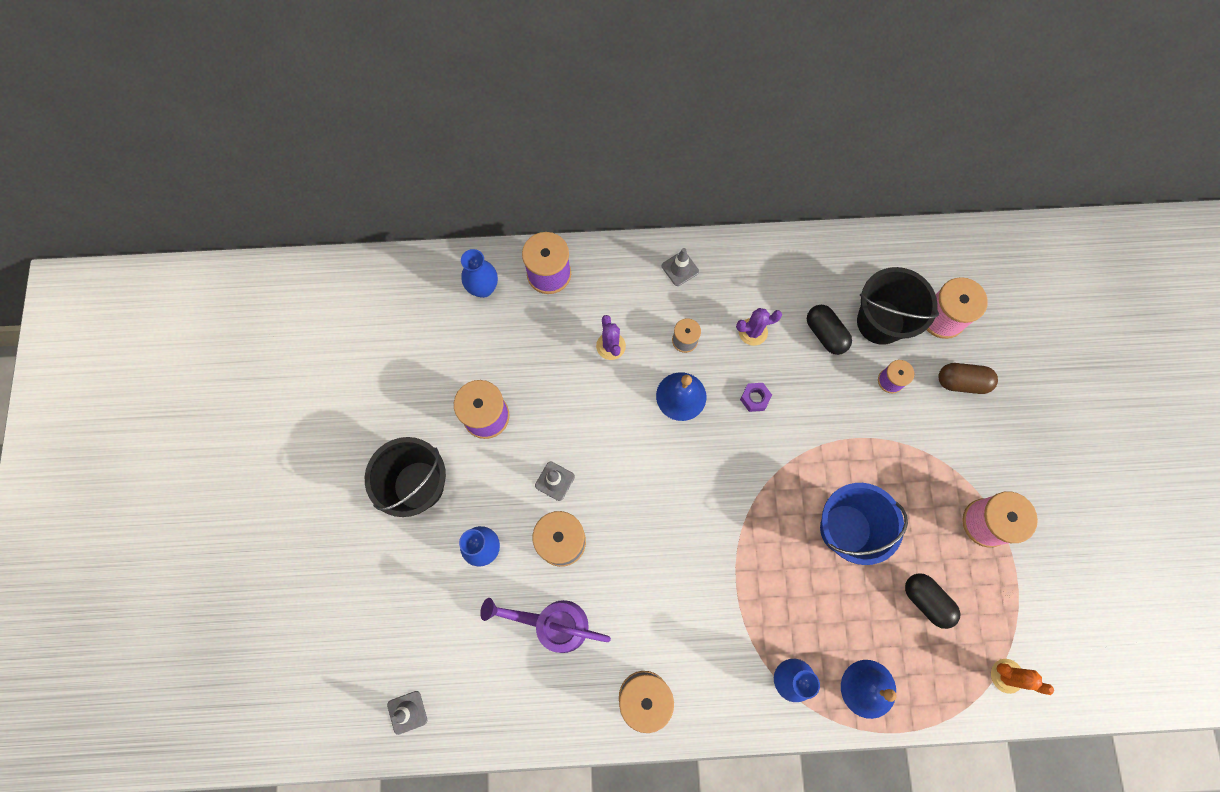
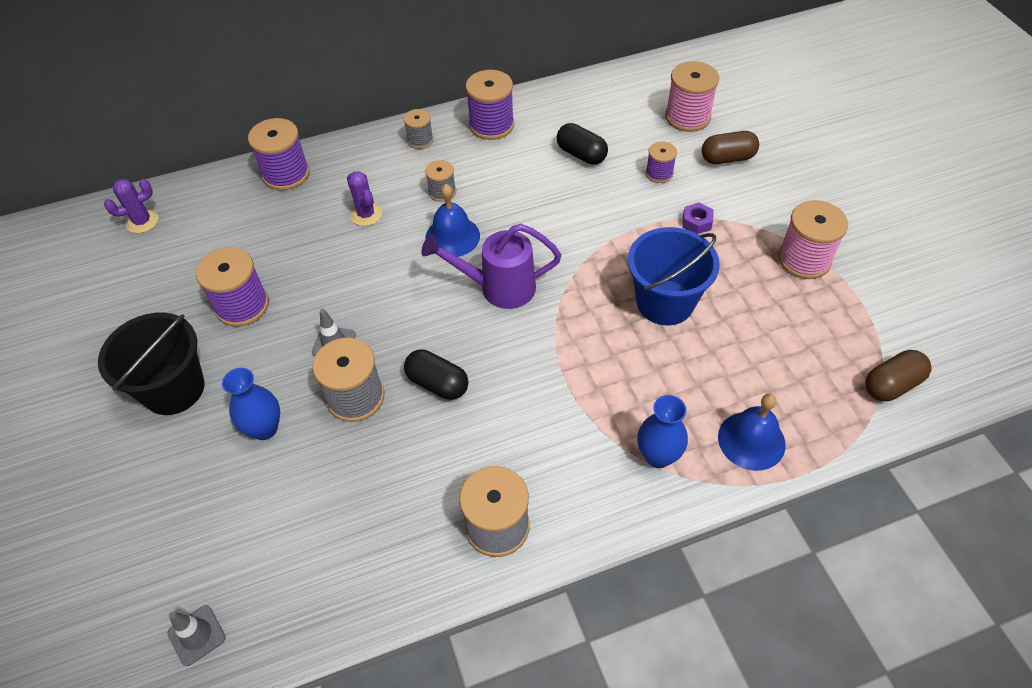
camera: 15 degrees left, 20 degrees down
blue vase [461,249,498,298] -> none
purple watering can [480,598,611,653] -> purple watering can moved to [421,224,562,309]
grey traffic cone [662,248,699,286] -> grey spool [404,109,434,149]
purple cactus [736,308,782,346] -> purple cactus moved to [104,179,159,233]
purple nut [740,383,772,412] -> purple nut moved to [682,202,714,234]
black bucket [857,267,939,345] -> none
black capsule [905,573,960,629] -> black capsule moved to [404,349,468,400]
orange cactus [991,659,1054,695] -> brown capsule [865,350,931,401]
none -> purple spool [466,70,514,140]

